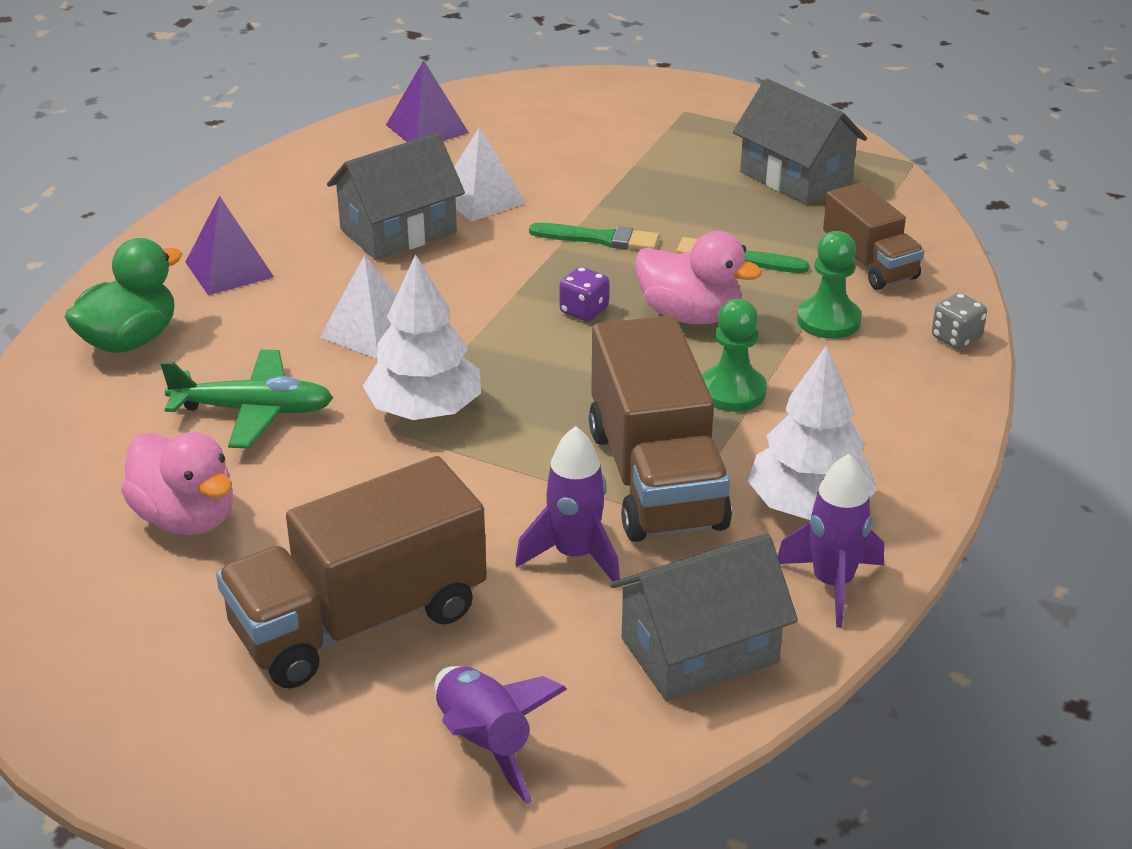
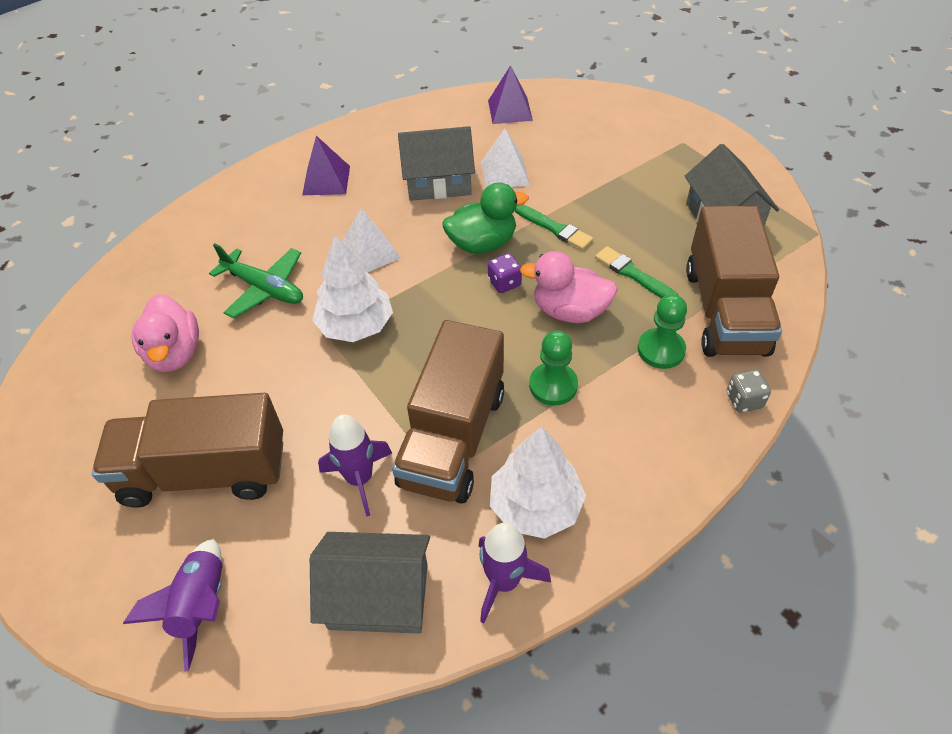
camera: 30 degrees right, 15 degrees up
green duck [65,238,182,353] -> green duck moved to [443,182,529,253]
pink duck [635,231,762,324] -> pink duck turned 135 degrees clockwise [520,251,618,323]
brown truck [823,183,924,290] -> brown truck [686,206,782,357], size x1.70

